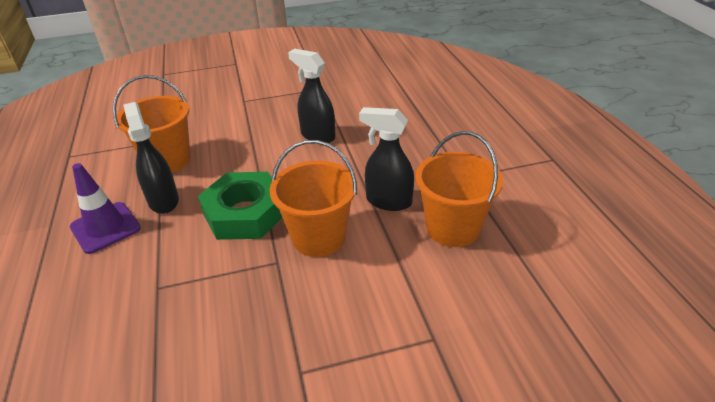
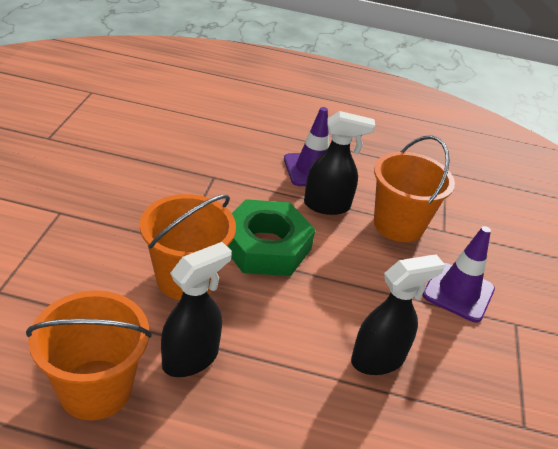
camera: 110 degrees right, 0 degrees up
none -> purple traffic cone [423,226,495,322]

